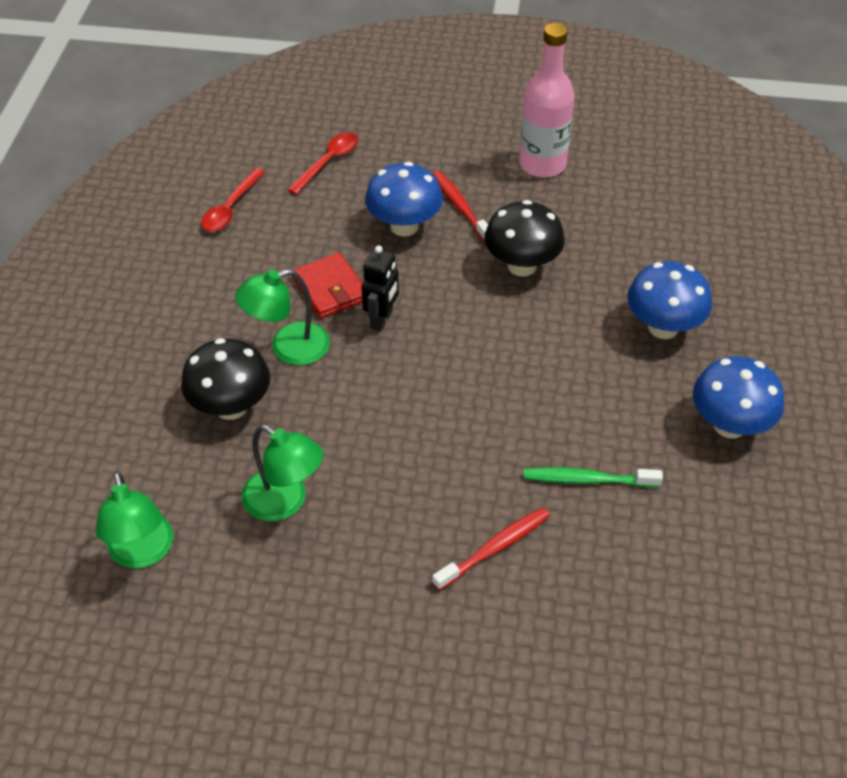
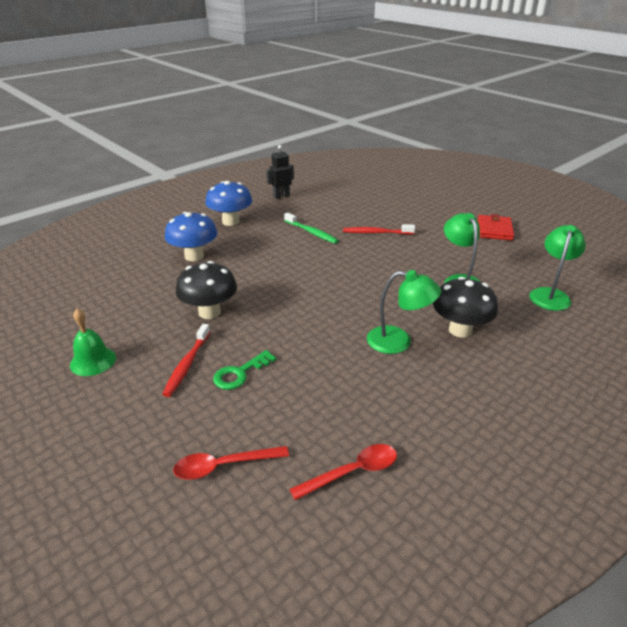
camera: 140 degrees left, 15 degrees down
red wallet [292,252,363,318] -> red wallet moved to [478,214,514,240]
black robot [361,245,399,331] -> black robot moved to [266,145,294,199]
blue mushroom [365,162,443,236] -> green key [213,350,276,390]
pink bottle [519,23,575,178] -> green bell [70,309,116,376]

